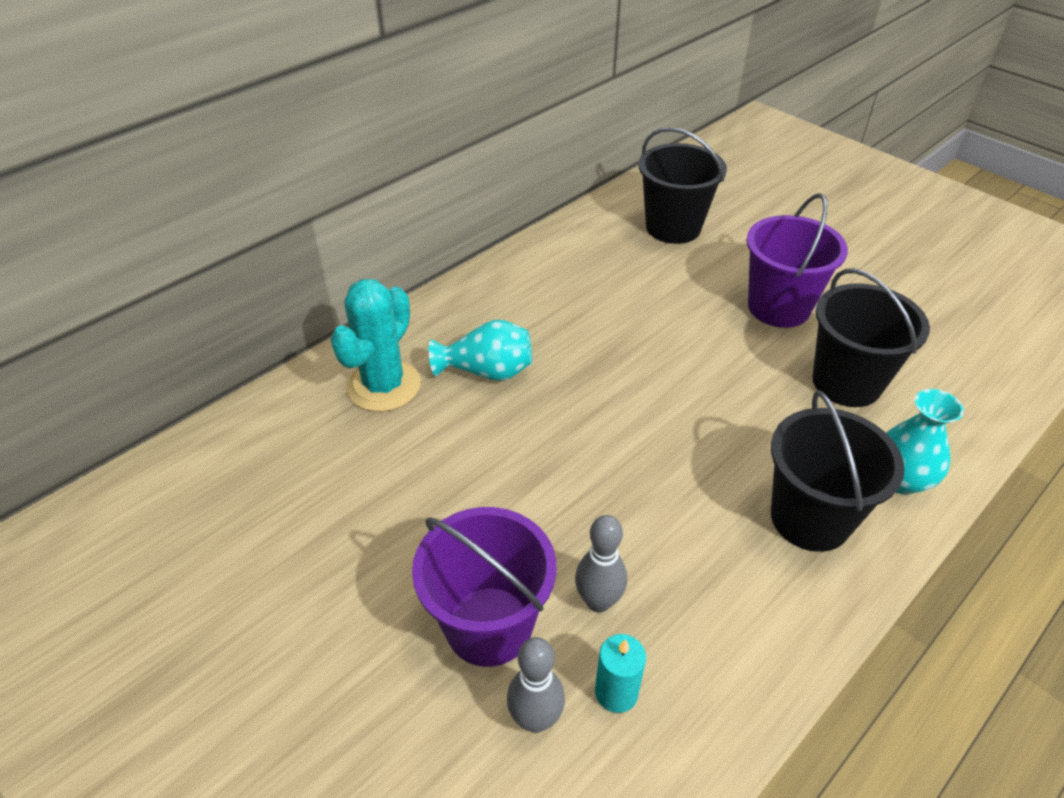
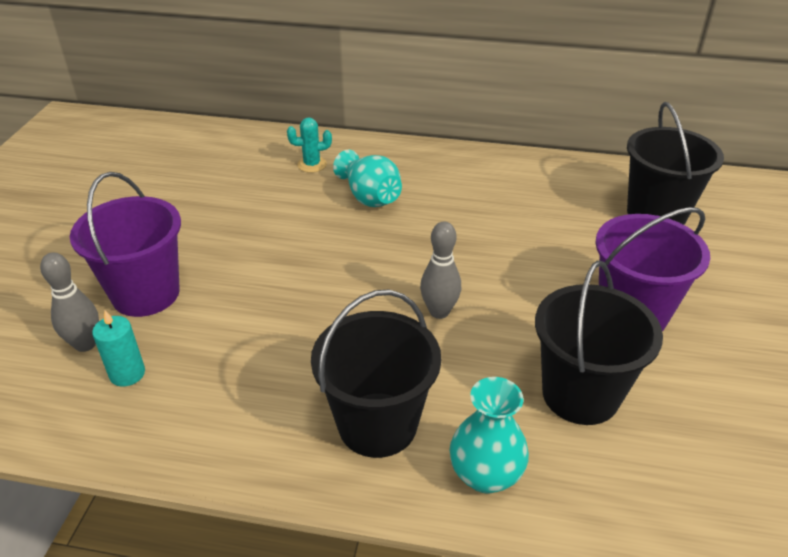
camera: 55 degrees right, 5 degrees down
turquoise cactus [331,279,421,412] -> turquoise cactus [287,117,332,173], size x0.51
grey bowling pin [575,515,627,613] -> grey bowling pin moved to [420,221,461,319]

